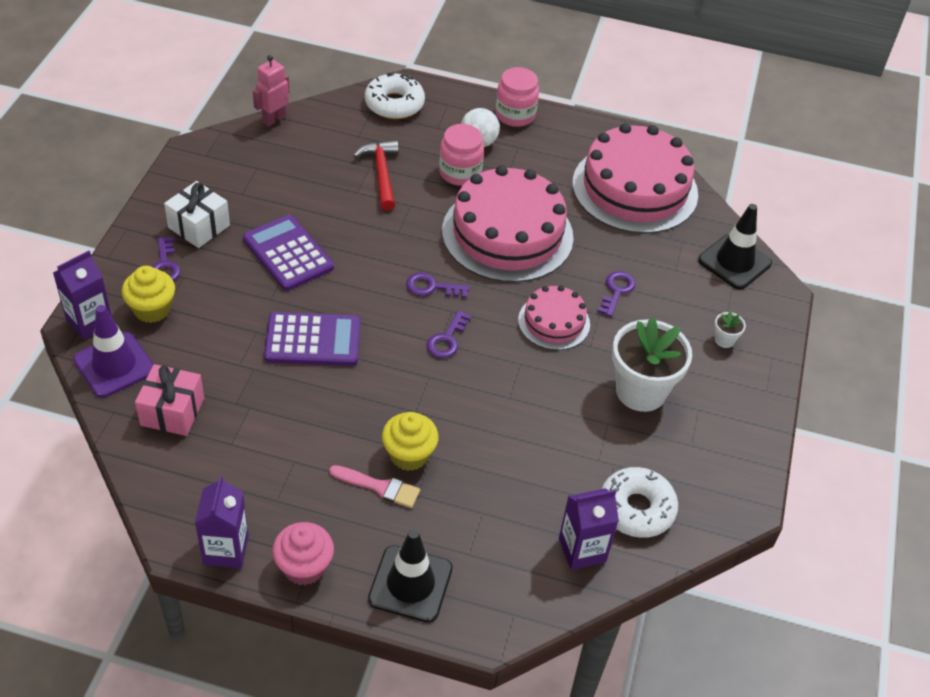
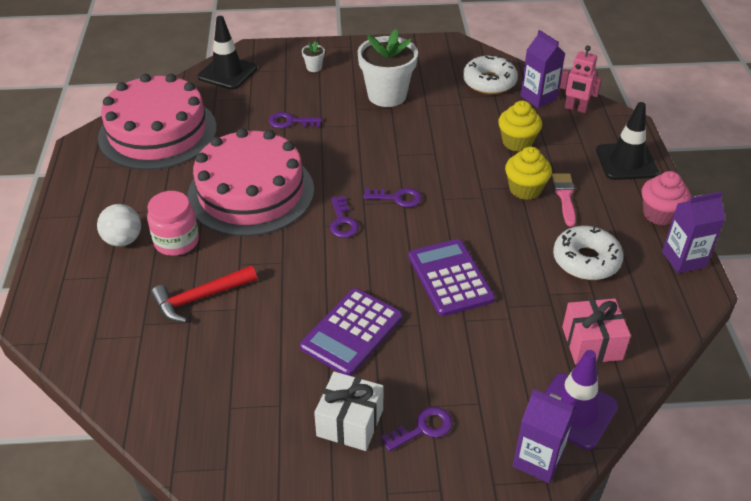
camera: 105 degrees left, 5 degrees down
yellow cupcake [122,266,175,323] -> yellow cupcake moved to [498,101,542,152]
pink robot [253,55,289,127] -> pink robot moved to [560,45,602,113]
white donut [365,72,425,119] -> white donut moved to [553,226,623,280]
pink jar [495,67,539,127] -> none
pink cake [518,285,590,350] -> none

